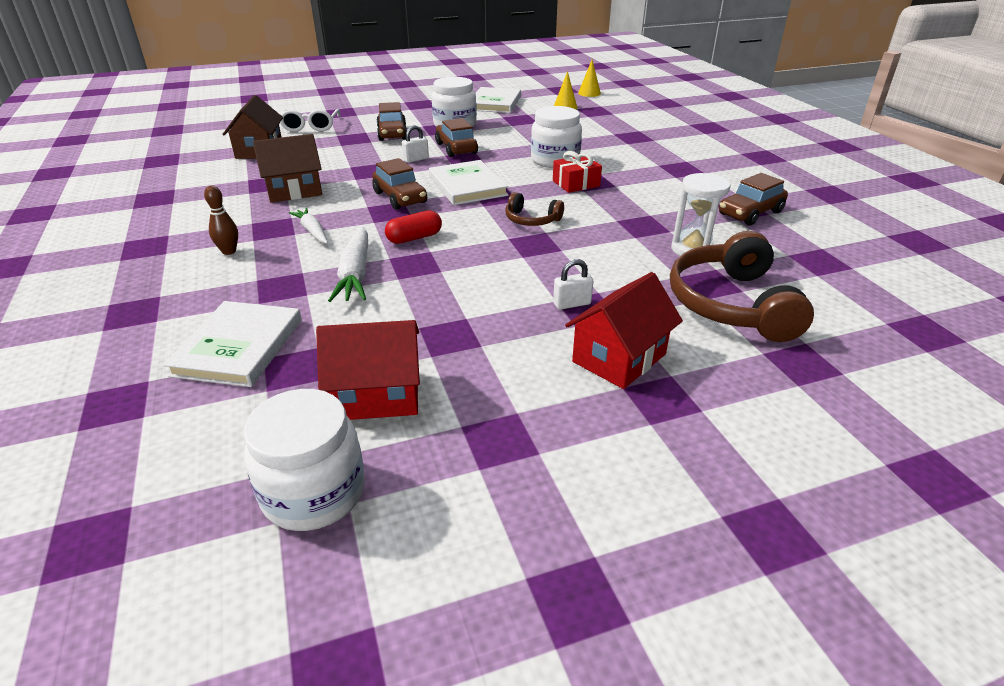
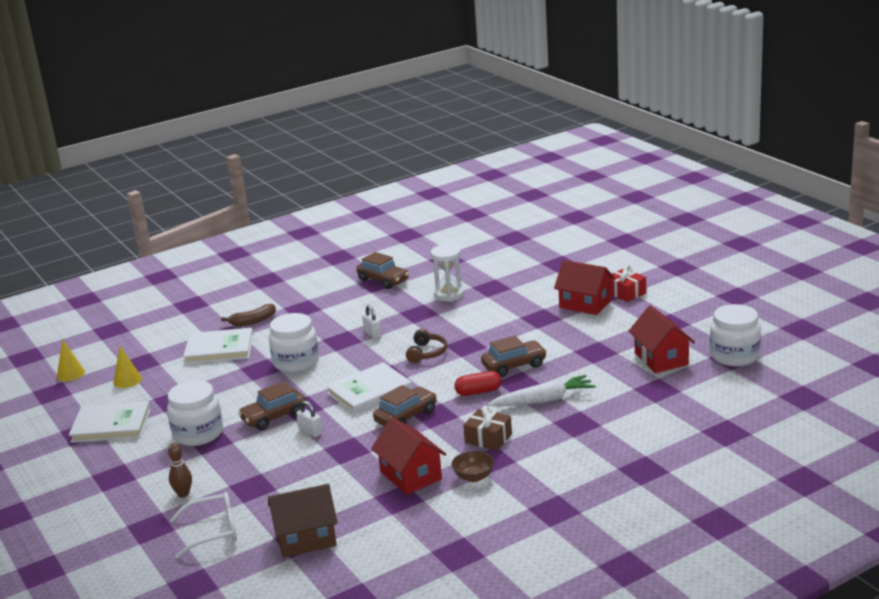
camera: 100 degrees left, 10 degrees down
white book [163,301,302,387] -> white book moved to [183,328,253,364]
brown bowling pin [204,186,238,255] -> brown bowling pin moved to [168,443,192,497]
brown house [253,134,322,203] -> red house [371,417,446,495]
white carrot [289,208,328,244] -> brown gift [463,406,512,451]
brown car [377,102,407,141] -> brown car moved to [481,336,547,377]
red capsule [385,210,442,244] -> red capsule turned 60 degrees counterclockwise [454,371,502,396]
red gift [553,151,602,193] -> red gift moved to [611,265,646,302]
white padlock [553,259,593,310] -> white padlock moved to [362,305,382,339]
brown headphones [670,231,814,342] -> none
none -> brown banana [221,304,276,326]
none -> brown bowl [452,451,494,482]

